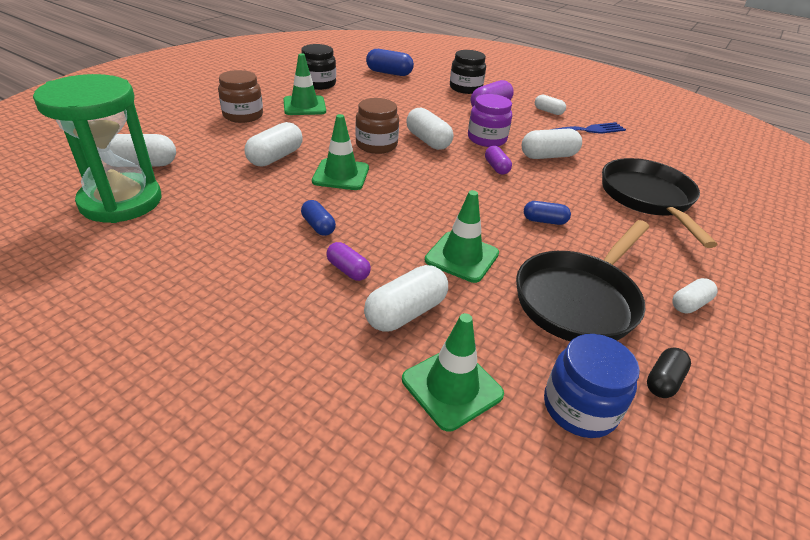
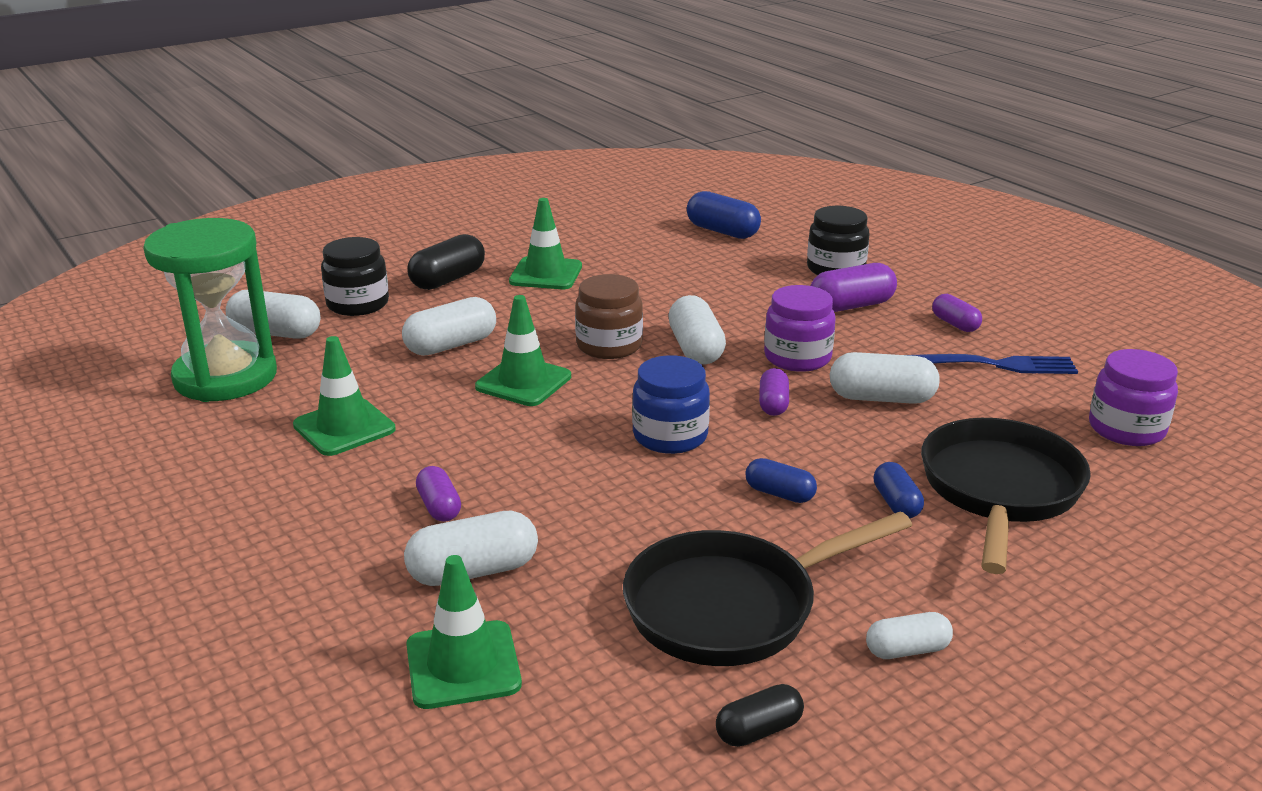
camera: 25 degrees right, 10 degrees down
brown jar [218,70,263,123] -> black capsule [407,234,485,290]
black jar [301,44,336,90] -> black jar moved to [321,237,389,316]
blue capsule [301,200,336,236] -> blue capsule moved to [874,462,924,519]
green traffic cone [425,190,499,283] -> green traffic cone moved to [293,336,396,456]
white capsule [535,95,566,115] -> purple capsule [932,294,982,332]
blue jar [544,334,640,438] -> blue jar moved to [632,355,710,454]
none -> purple jar [1089,349,1178,446]

